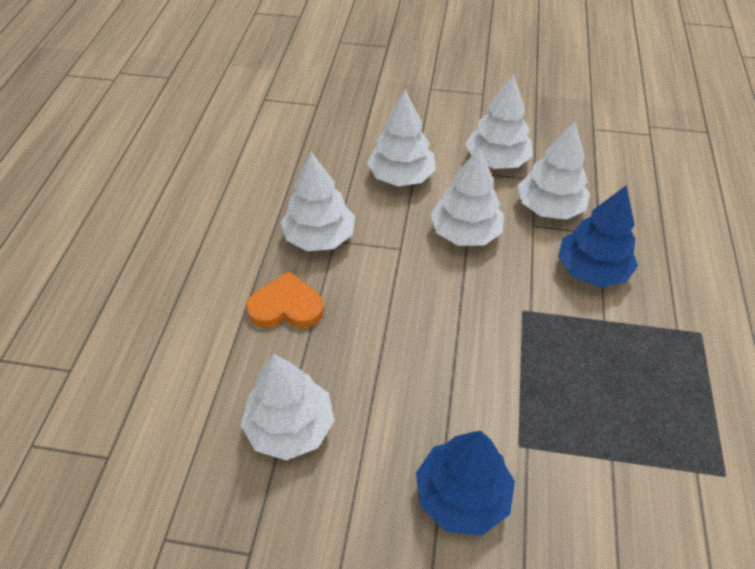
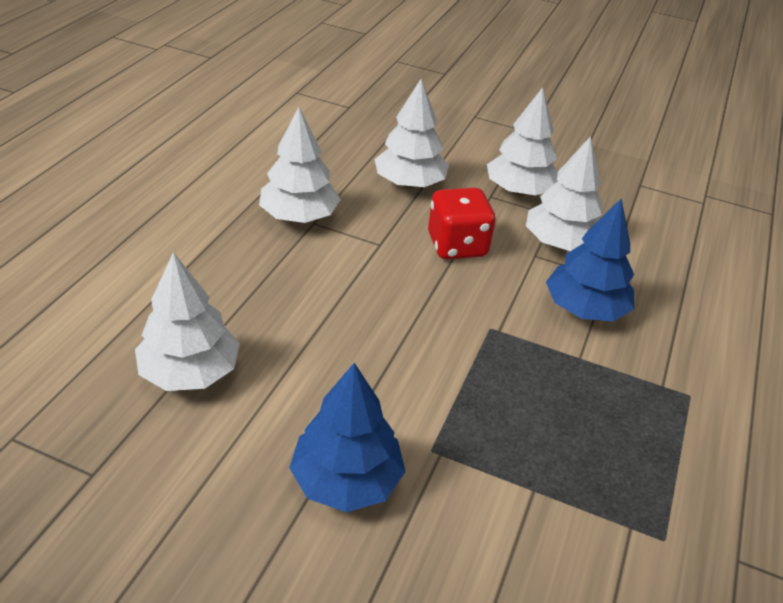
camera: 10 degrees right, 10 degrees down
orange heart [246,272,324,328] -> none
white tree [430,147,504,246] -> red dice [428,188,496,259]

